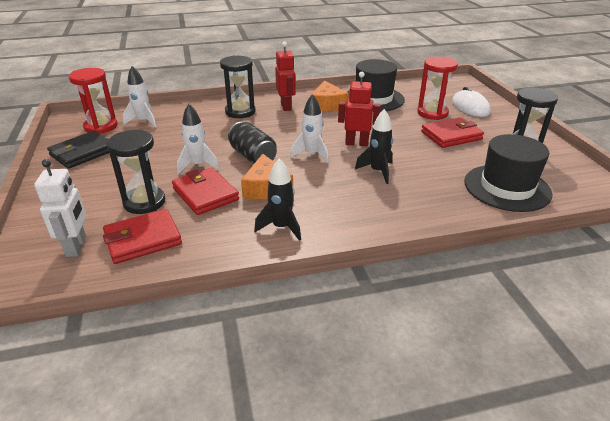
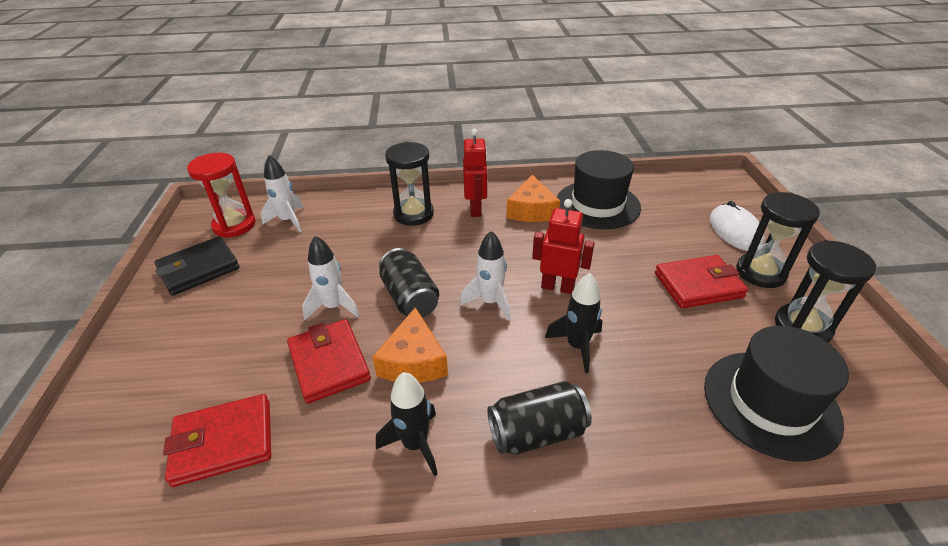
camera: 10 degrees right, 5 degrees up
white robot [34,159,86,257] -> none
black hourglass [107,130,165,214] -> black hourglass moved to [736,192,820,288]
red hourglass [417,57,458,120] -> none
none -> black can [487,381,592,455]

